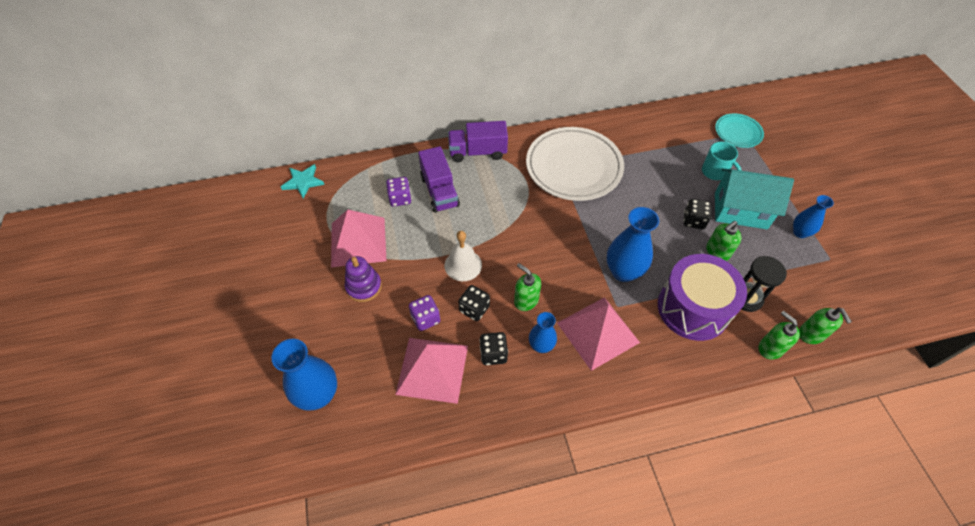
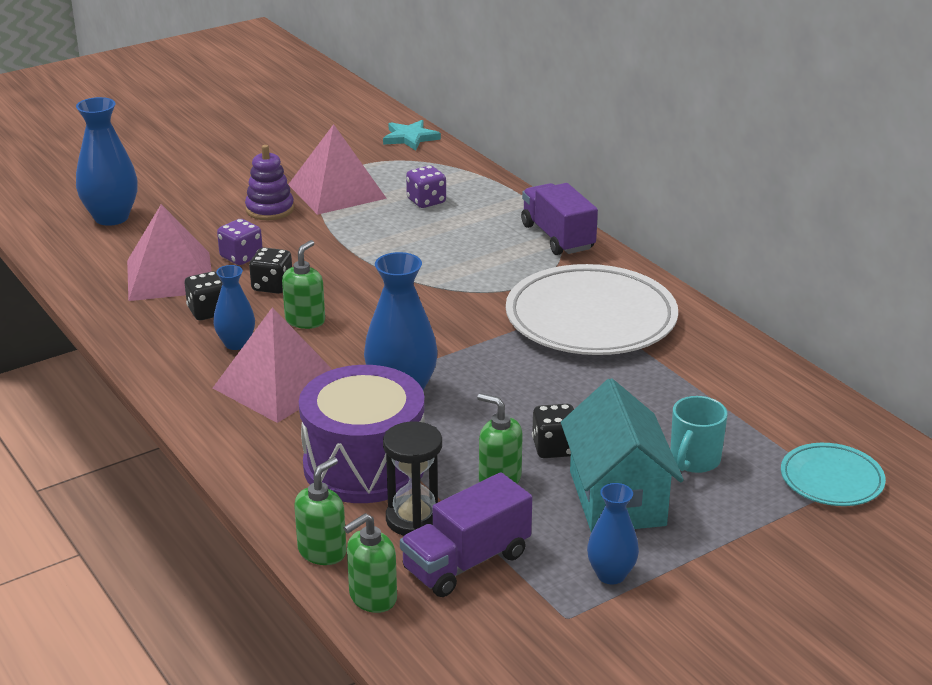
camera: 70 degrees right, 25 degrees down
purple truck [418,146,460,213] -> purple truck moved to [400,472,532,597]
white bell [445,231,482,281] -> none

